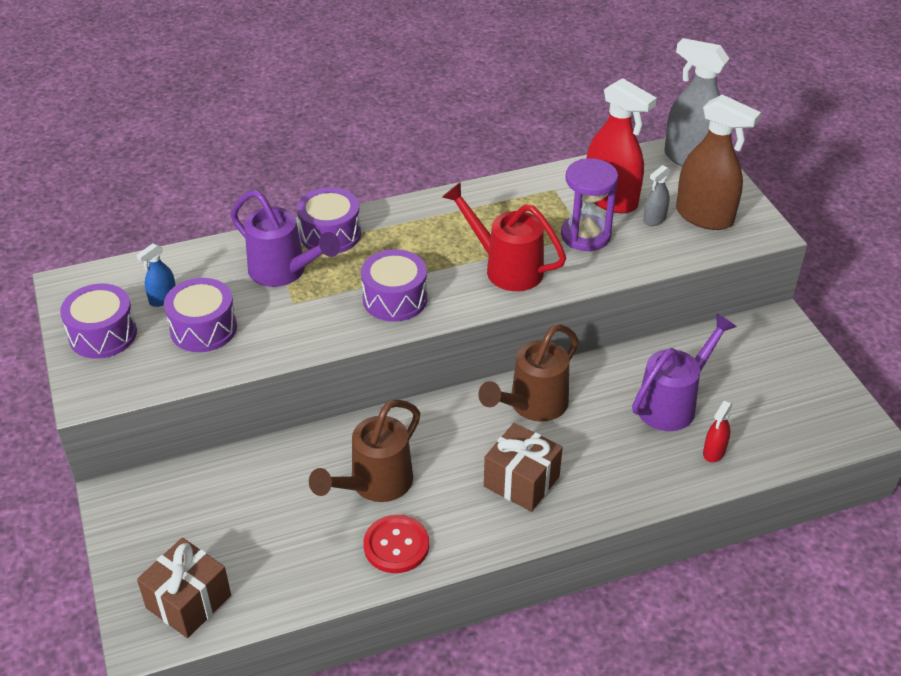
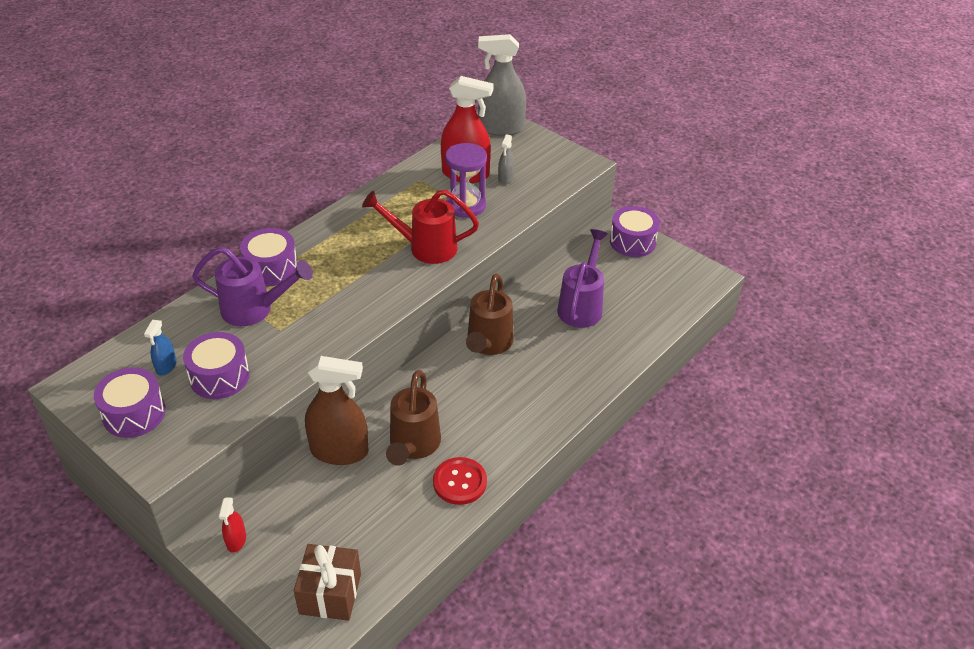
camera: 30 degrees left, 0 degrees up
purple drum [361,249,427,322] -> purple drum moved to [610,206,660,257]
brown gift [484,423,563,512] -> none
brown spray bottle [676,94,761,230] -> brown spray bottle moved to [305,356,368,465]
red spray bottle [703,401,732,462] -> red spray bottle moved to [219,497,246,553]

